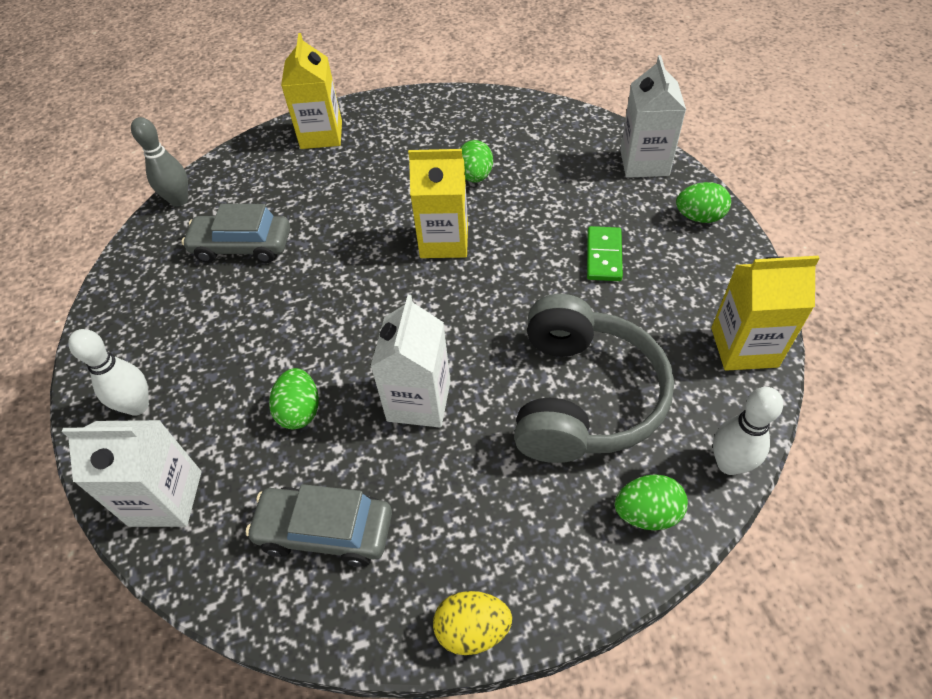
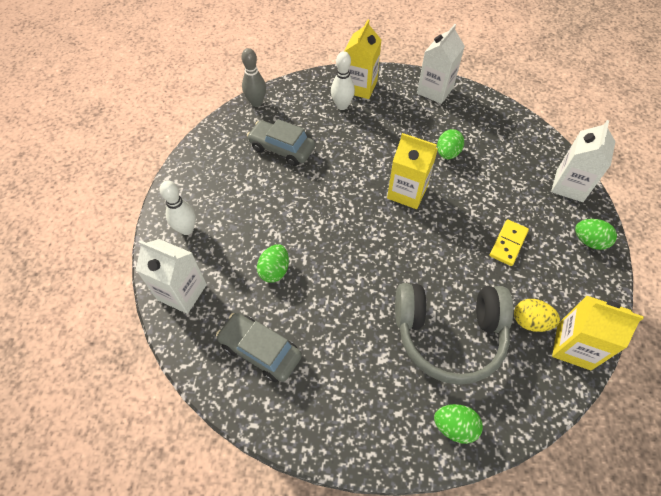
camera: 20 degrees right, 5 degrees up
white carton [370,295,451,428] -> white carton moved to [417,24,465,104]
yellow egg [433,591,512,655] -> yellow egg moved to [514,299,560,332]
grey headphones [514,294,674,463] -> grey headphones turned 60 degrees clockwise [395,283,514,385]
green domino [587,226,623,281] -> yellow domino [490,219,529,266]
white bowling pin [713,387,783,475] -> white bowling pin moved to [331,51,355,110]

